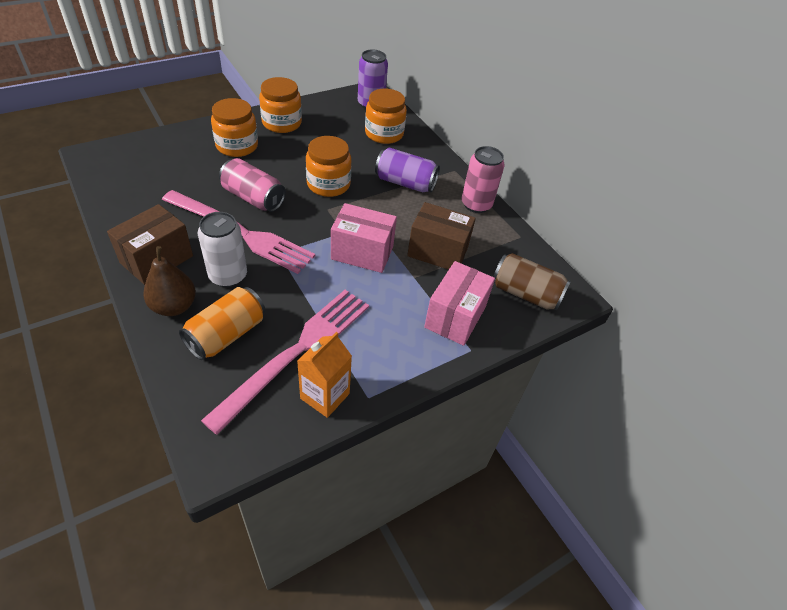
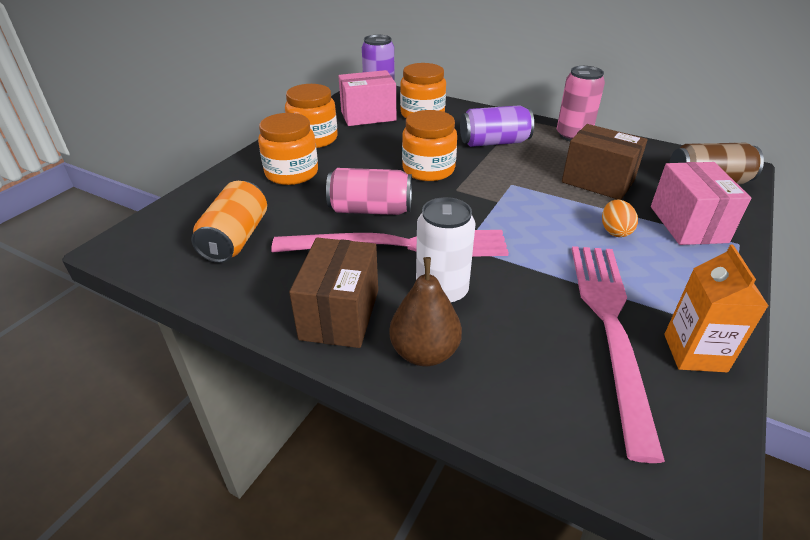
camera: 25 degrees left, 10 degrees down
orange can [179,287,265,360] -> orange can moved to [191,181,267,263]
pink box [331,203,397,273] -> pink box moved to [338,70,396,126]
brown box [407,202,476,270] -> brown box turned 45 degrees clockwise [562,124,647,200]
none -> orange egg [602,199,638,237]

